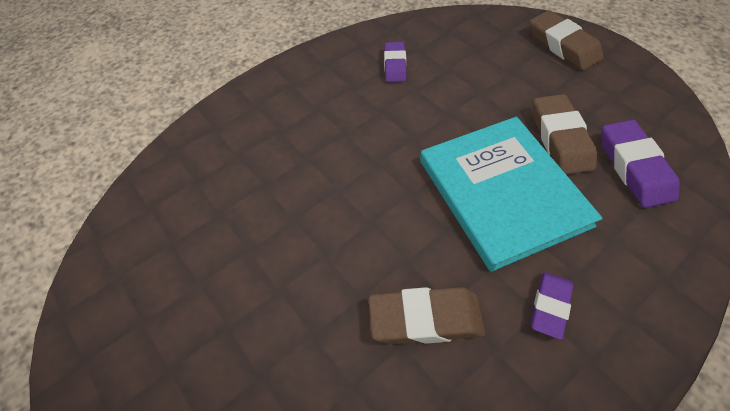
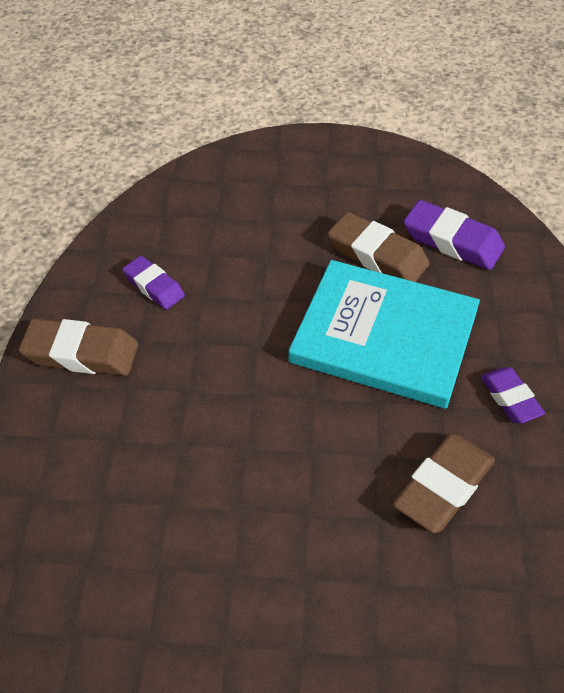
camera: 50 degrees left, 5 degrees down
brown eraser [529,10,604,71] -> brown eraser moved to [19,319,138,376]

